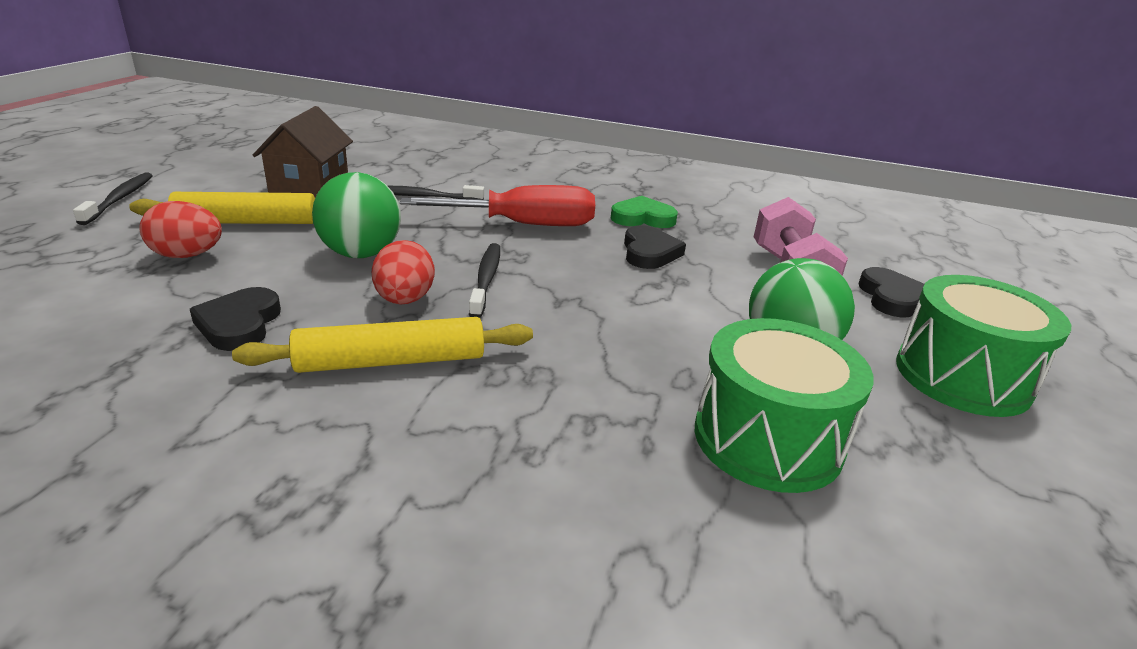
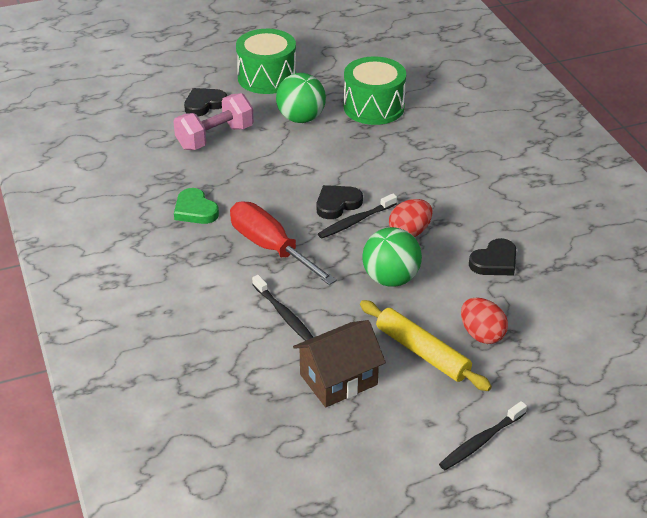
camera: 125 degrees left, 10 degrees up
yellow rolling pin [232,317,533,373] -> none
black heart [624,225,686,269] -> black heart moved to [317,185,363,219]

